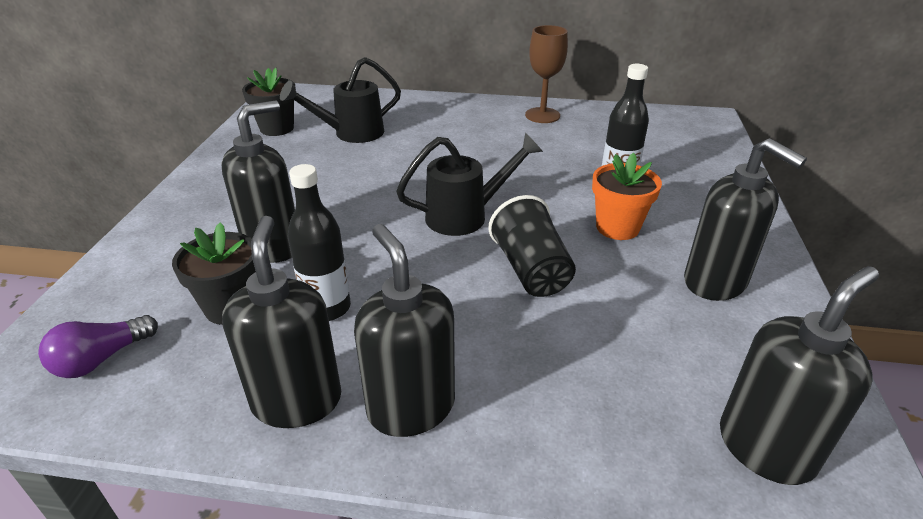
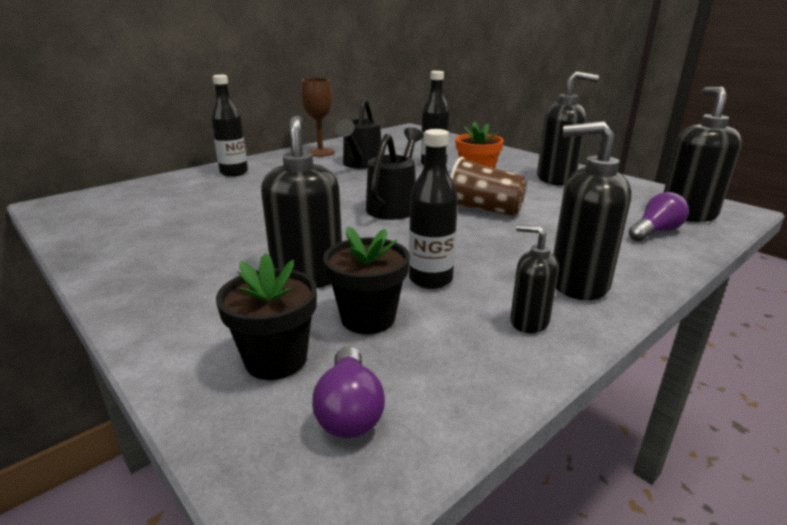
camera: 50 degrees left, 10 degrees down
black soap dispenser [222,216,341,428] -> black soap dispenser [510,224,559,333], size x0.57
black flower pot [242,68,296,136] -> black flower pot moved to [216,253,317,380]
black watering can [280,57,401,143] -> black watering can moved to [336,97,382,169]
black cup [488,195,576,297] -> brown cup [450,157,527,216]
none -> black bottle [211,75,248,176]
none -> purple light bulb [628,192,689,241]

